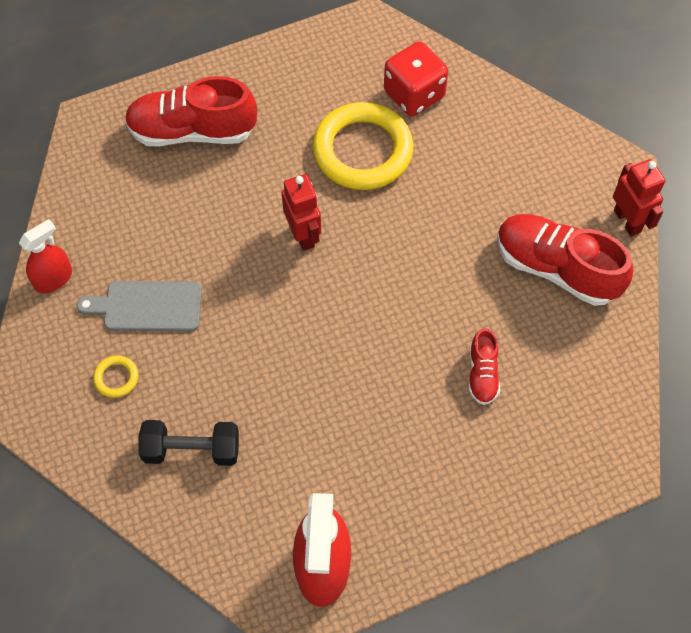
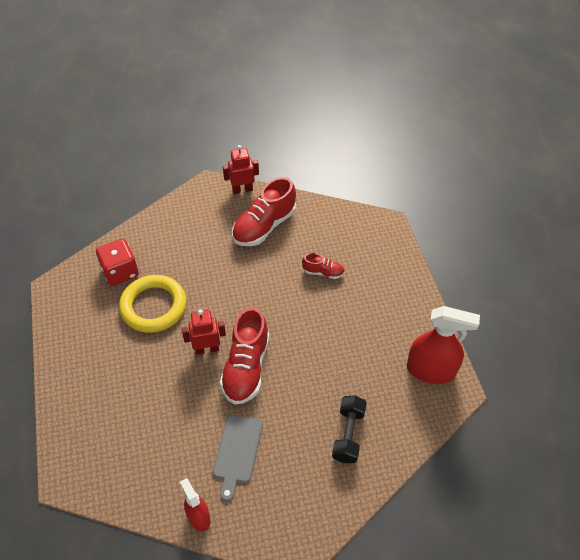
camera: 80 degrees left, 10 degrees down
yellow ring [93,355,138,398] -> none
red shoe [125,76,257,147] -> red shoe moved to [220,307,269,404]

